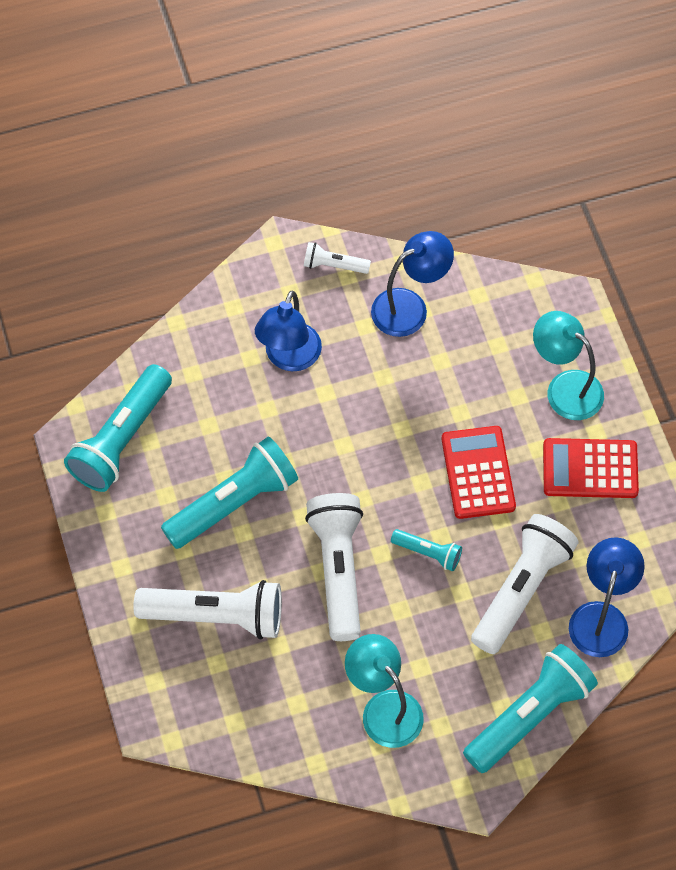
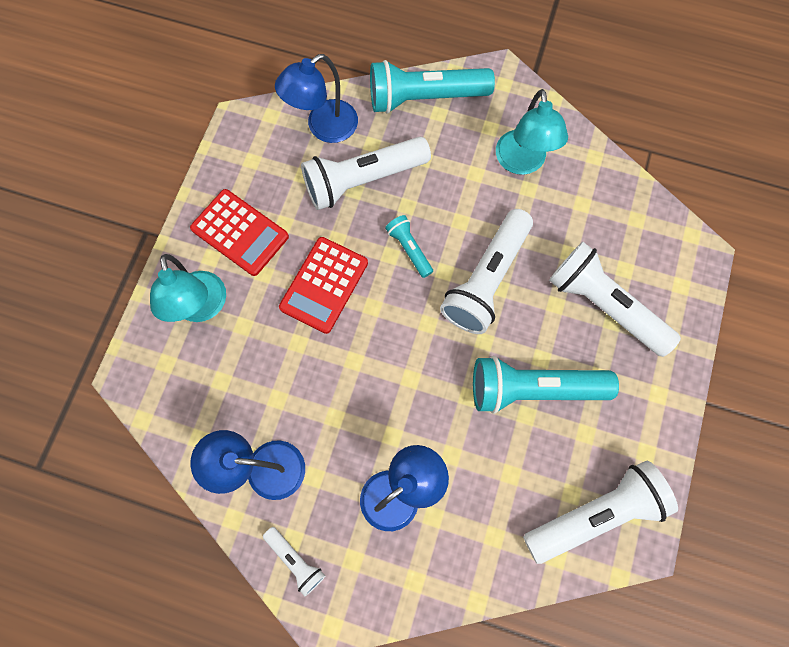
camera: 145 degrees left, 10 degrees up
turquoise flashlight [64,364,172,492] -> white flashlight [523,460,678,564]

